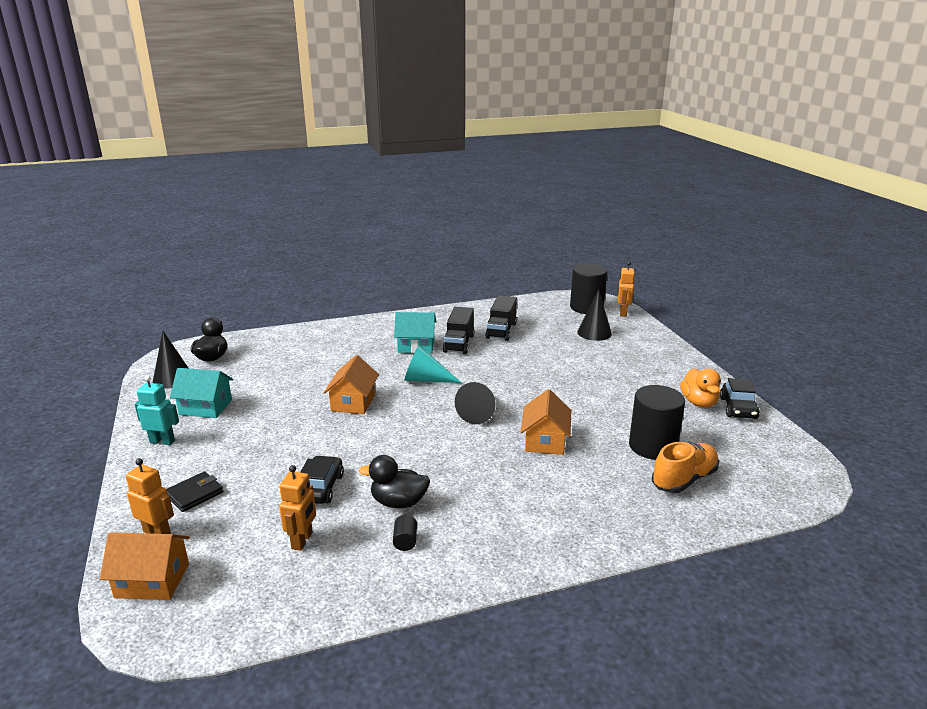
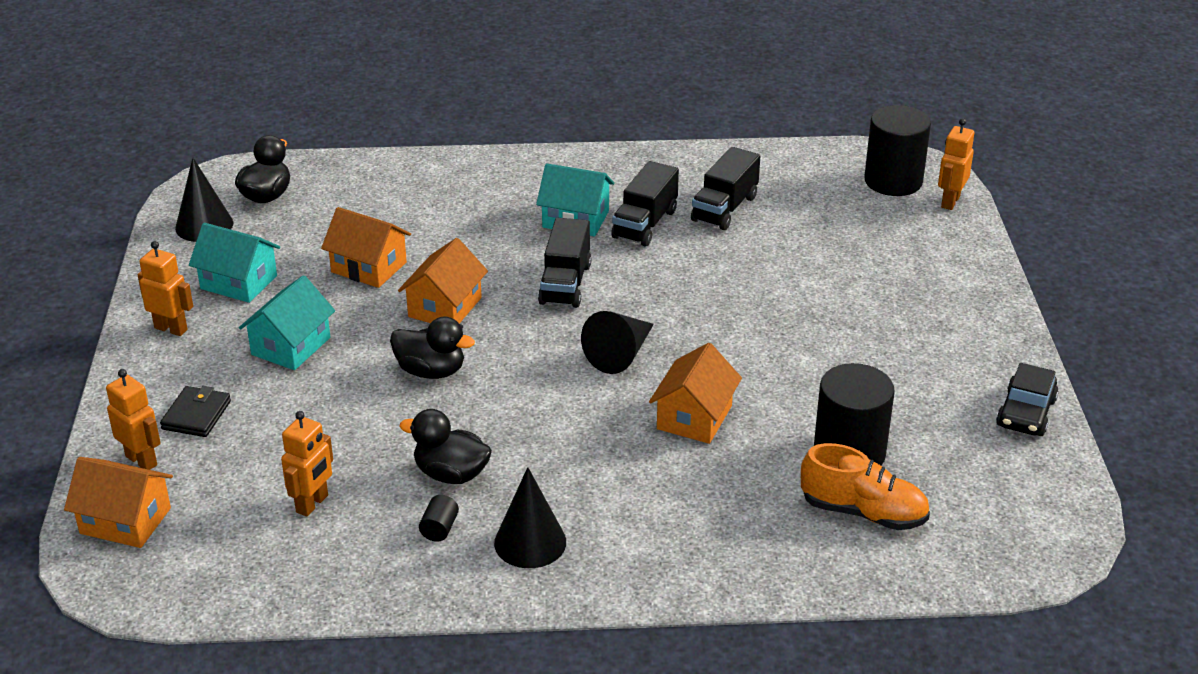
camera: 15 degrees right, 10 degrees up
turquoise robot [135,375,179,445] -> orange robot [138,241,193,336]
black wallet [166,471,223,512] -> black wallet turned 45 degrees counterclockwise [160,386,231,437]
black car [300,455,344,504] -> none
turquoise cone [404,345,462,383] -> black truck [538,218,591,308]
black cone [577,289,612,341] -> black cone moved to [494,467,566,568]
orange shoe [652,442,719,493] -> orange shoe turned 45 degrees clockwise [801,443,930,530]
orange duck [680,368,721,408] -> none
none -> turquoise house [239,275,335,370]
none -> orange house [321,207,411,288]
none -> black duck [390,317,475,379]

